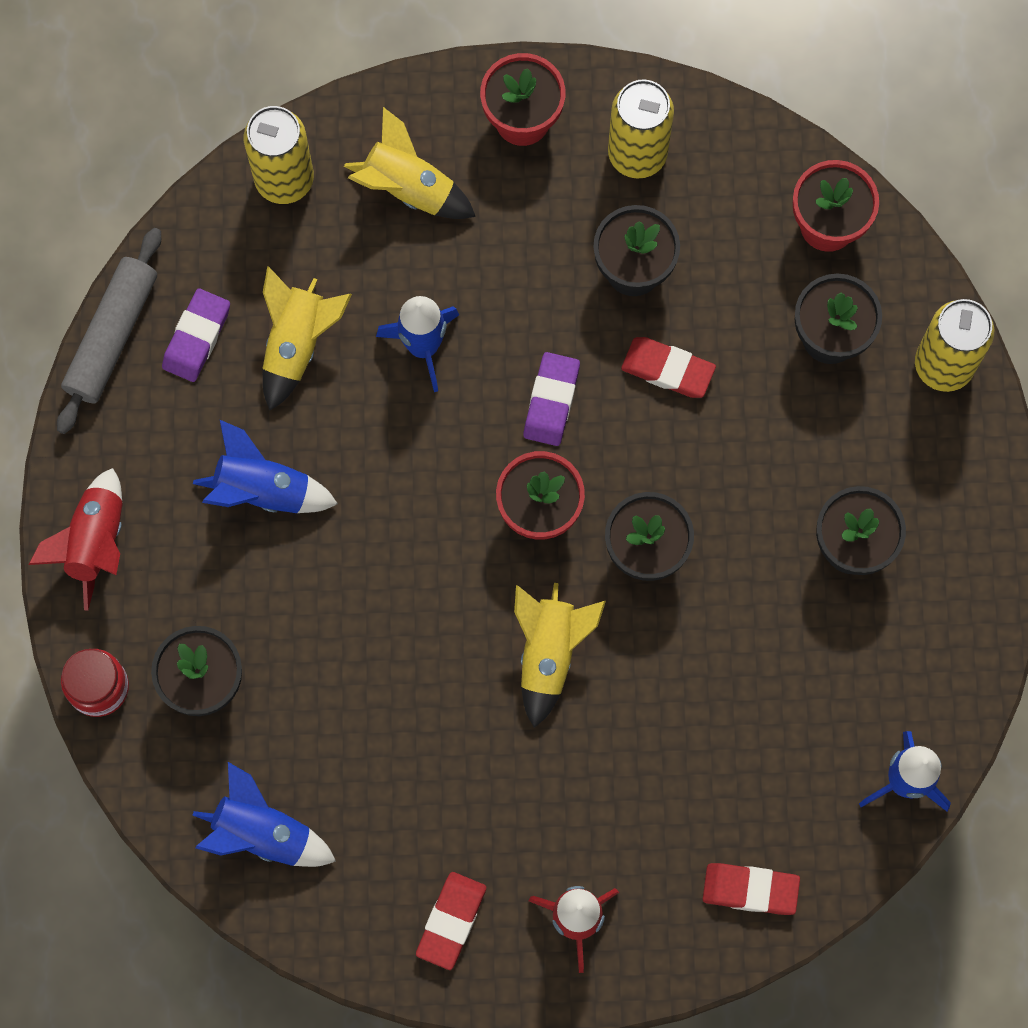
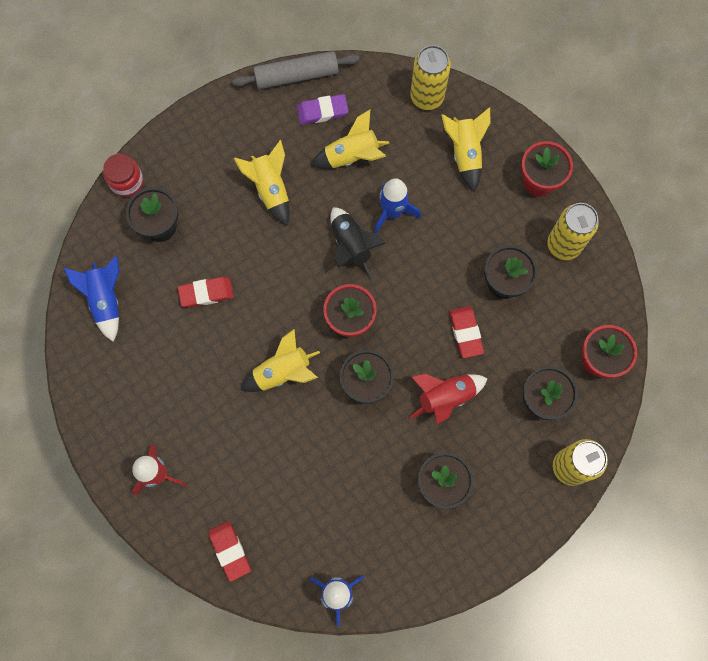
camera: 55 degrees right, 0 degrees up
red rocket [29,468,123,611] -> red rocket moved to [409,374,488,424]
blue rocket [193,420,338,513] -> yellow rocket [234,140,290,226]
red eraser [416,872,486,970] -> red eraser moved to [178,277,234,308]
purple eraser [524,352,580,446] -> none
none -> black rocket [330,207,386,279]

